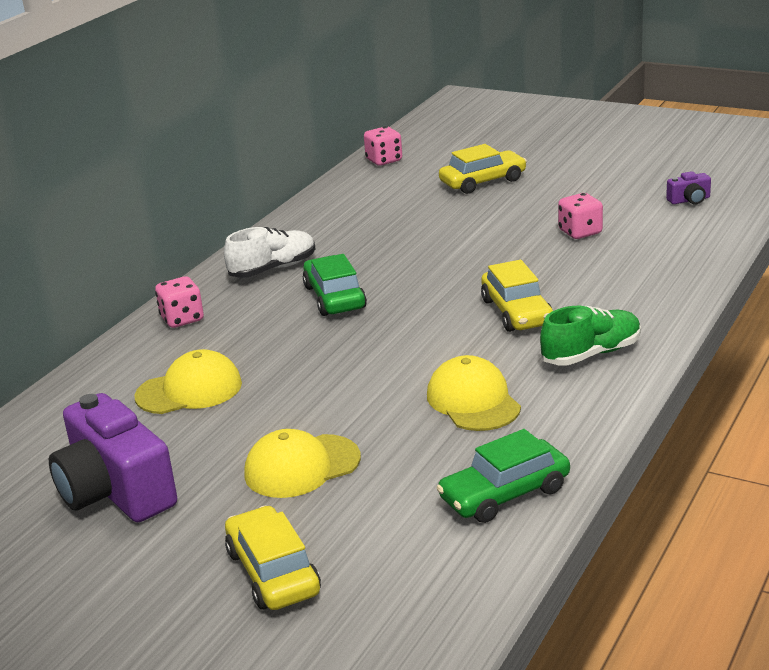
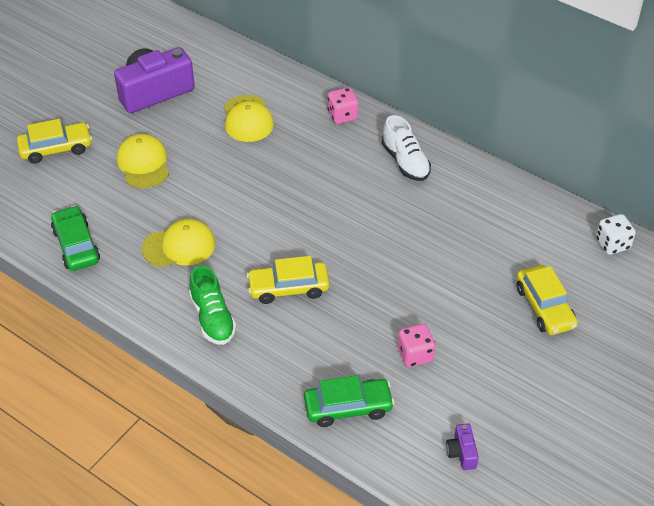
camera: 95 degrees right, 20 degrees up
green car [303,254,367,316] -> green car moved to [304,375,395,427]
pink dice [364,126,402,166] -> white dice [596,214,636,255]

